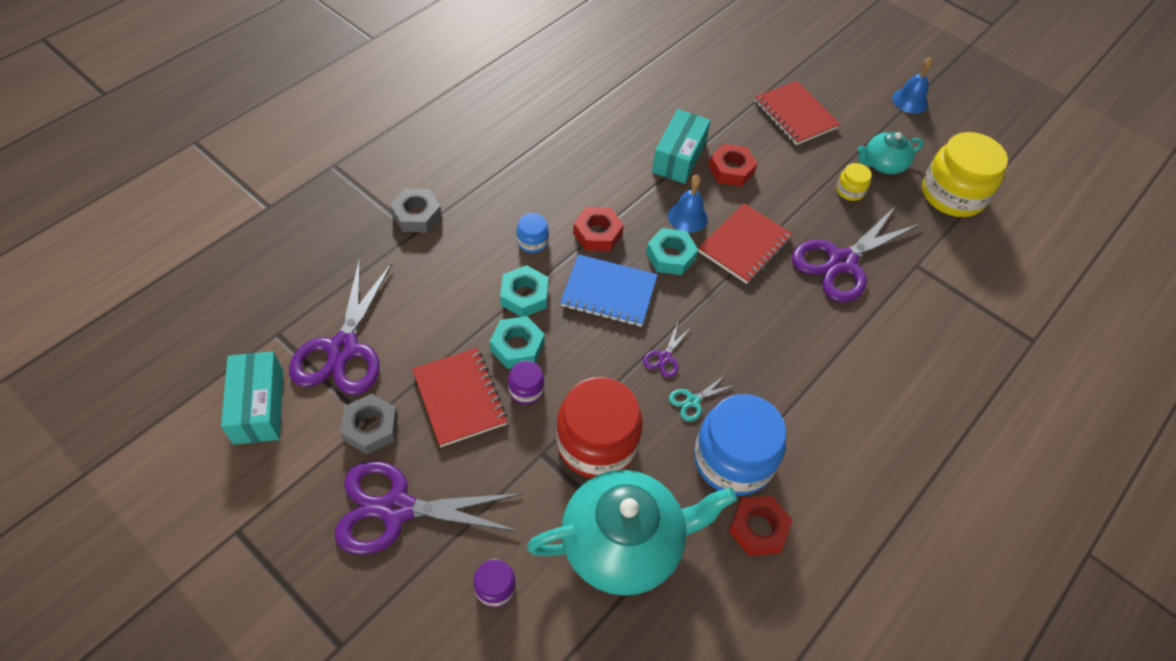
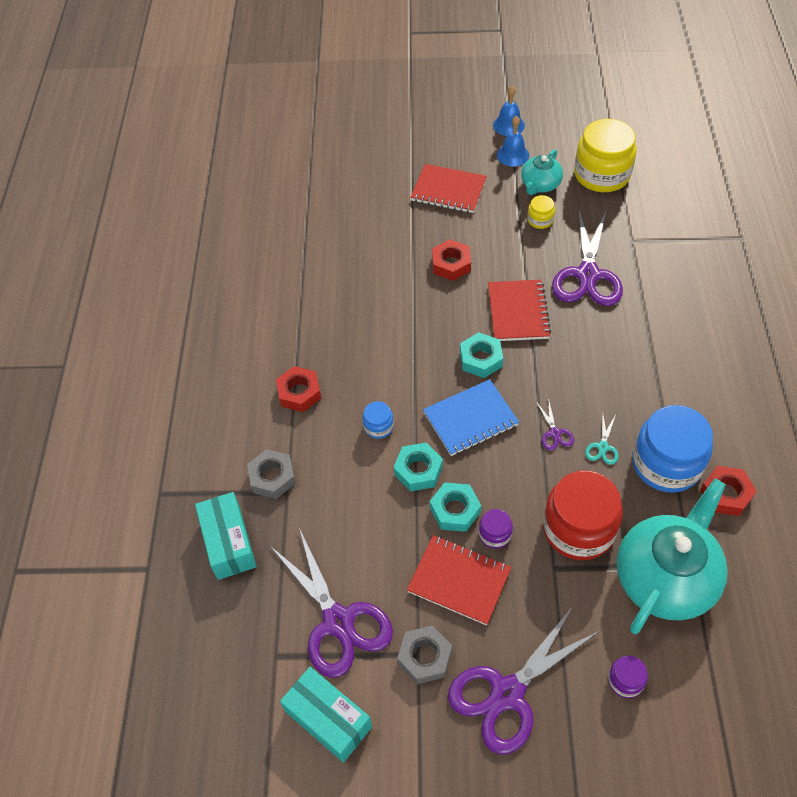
camera: 35 degrees left, 0 degrees up
red nut [573,207,624,251] -> red nut moved to [276,366,321,412]
turquoise box [652,109,711,184] -> turquoise box moved to [195,492,257,580]
blue bell [668,175,708,233] -> blue bell moved to [497,116,529,167]

